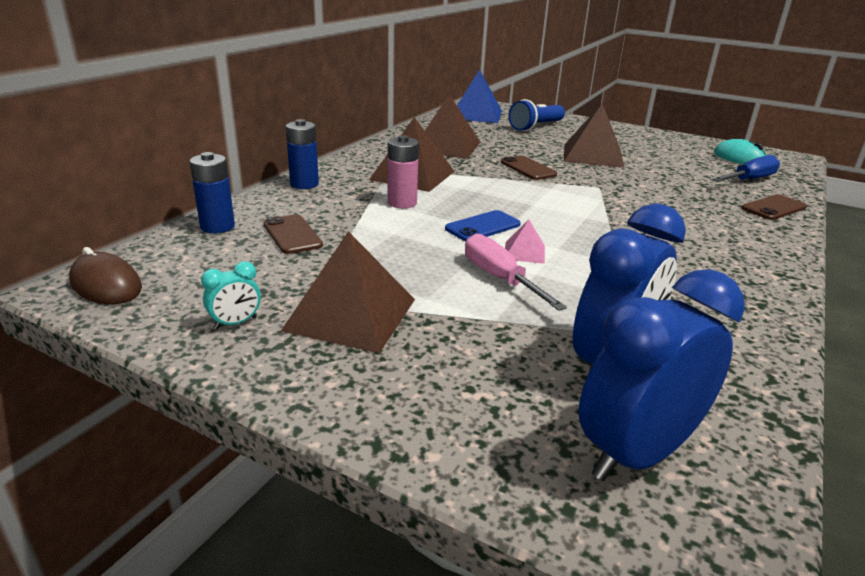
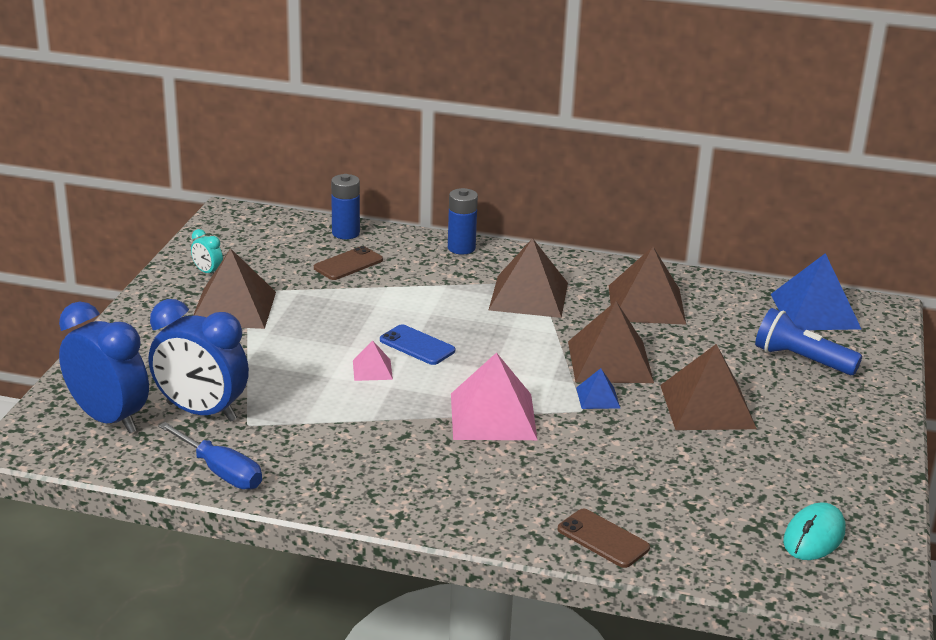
camera: 75 degrees right, 0 degrees up
brown mouse [69,247,142,304] -> none
pink battery [387,135,419,208] -> none
pink screwdriver [465,233,567,311] -> none
brown phone [501,155,557,180] -> brown pyramid [568,301,654,383]
blue screwdriver [712,155,780,182] -> blue screwdriver moved to [158,422,262,490]
none -> pink pyramid [451,352,537,440]
none -> blue pyramid [576,368,620,409]

